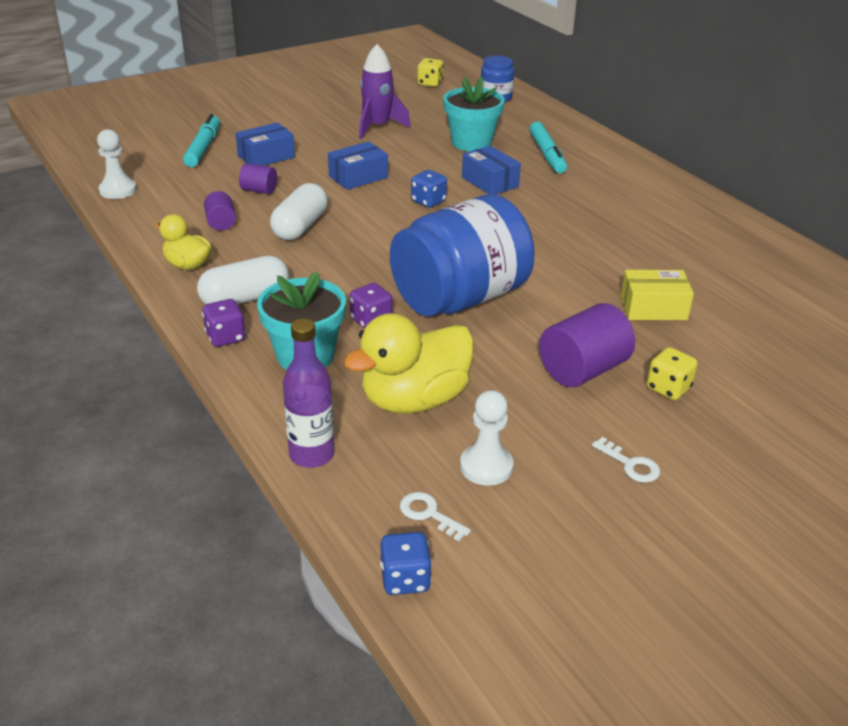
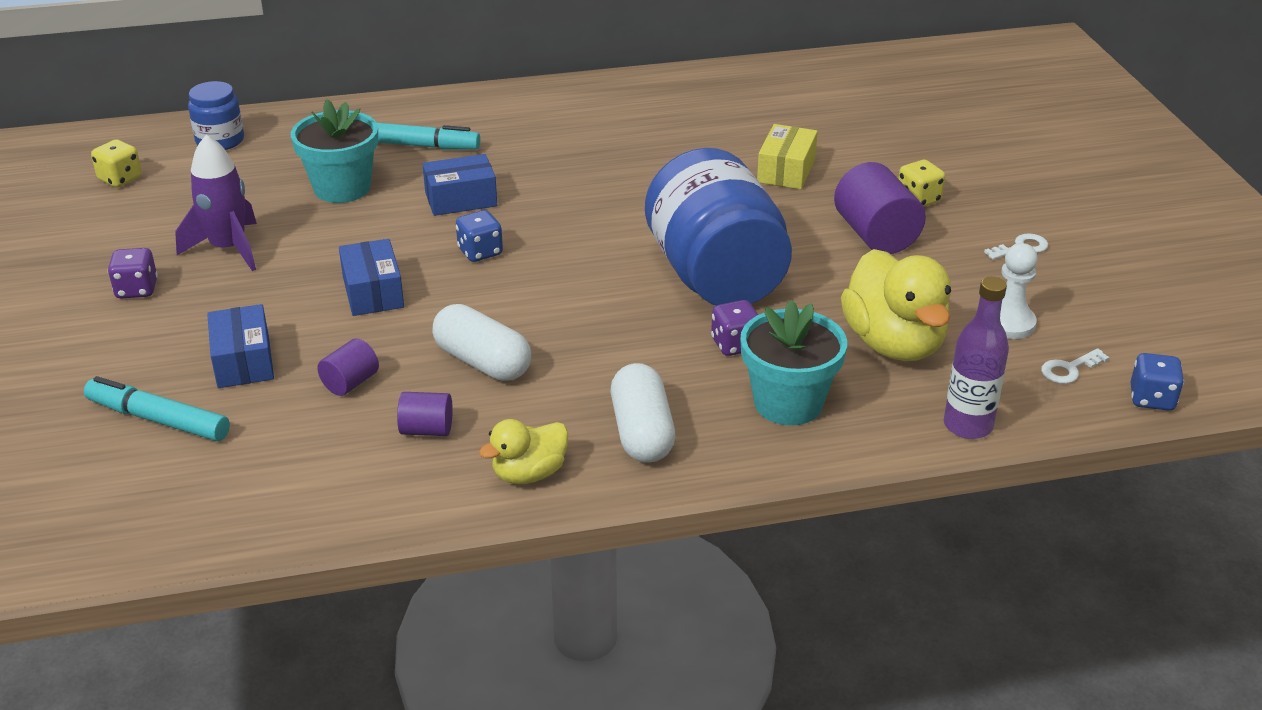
camera: 70 degrees left, 0 degrees up
white pawn [97,129,137,199] -> none
purple dice [202,299,246,347] -> purple dice moved to [108,248,158,299]

